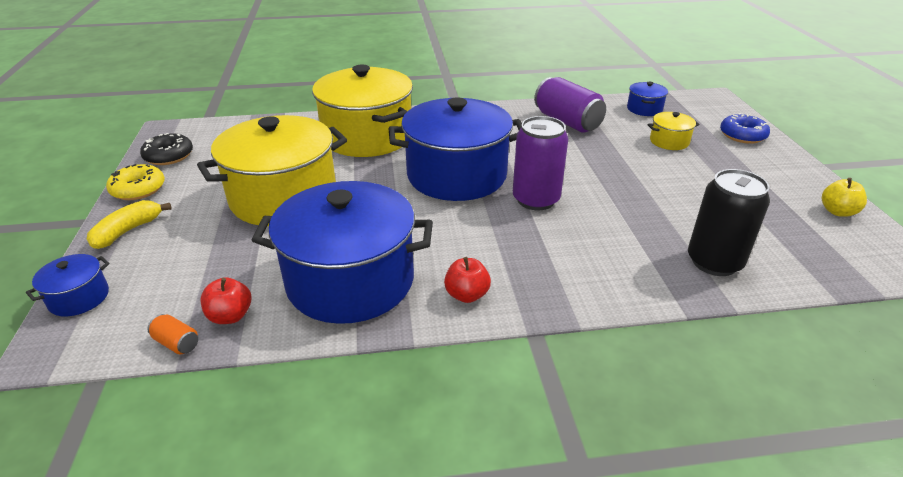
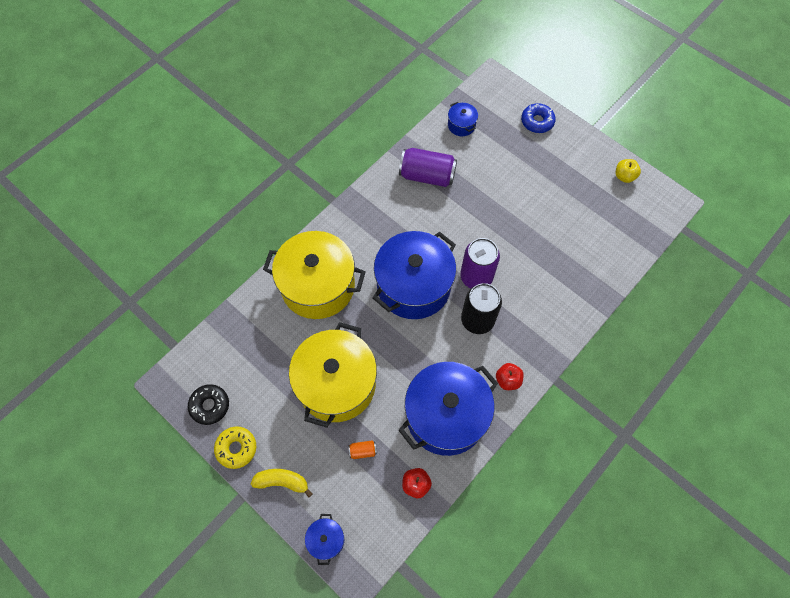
camera: 40 degrees left, 30 degrees up
yellow banana [87,200,172,249] -> yellow banana turned 105 degrees clockwise [251,469,313,497]
orange can [147,314,198,354] -> orange can moved to [348,441,377,459]
yellow pot [648,112,700,150] -> none
black can [688,169,770,276] -> black can moved to [461,283,502,334]

